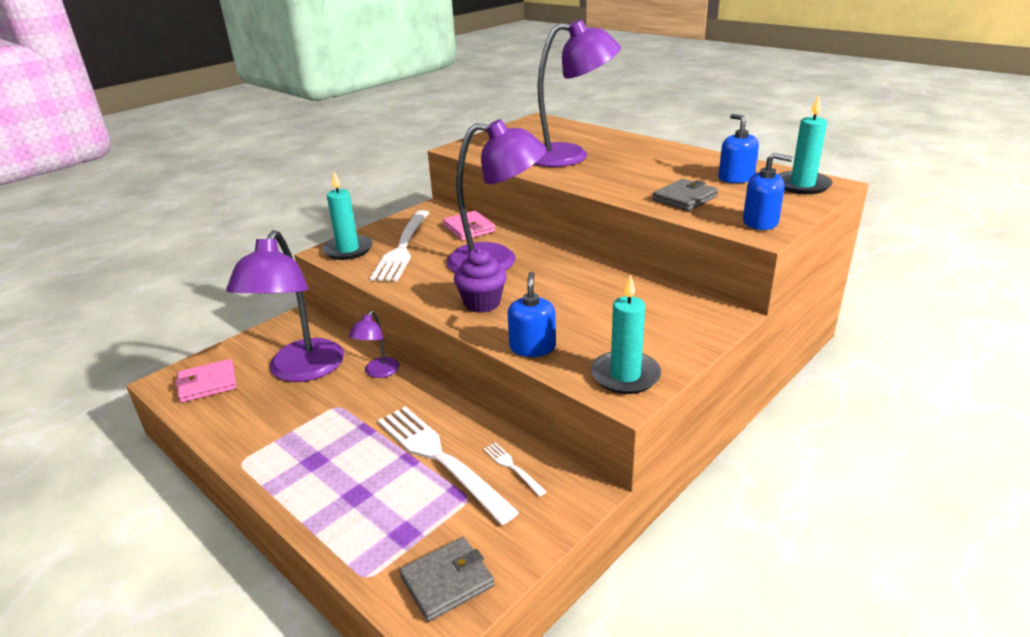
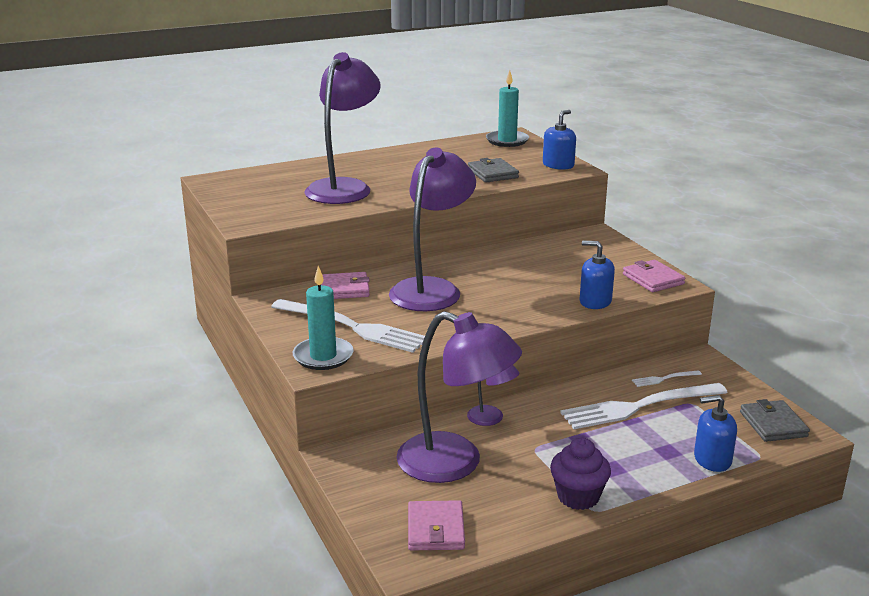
camera: 70 degrees left, 5 degrees down
purple cupcake [454,248,507,313] -> purple cupcake moved to [550,438,611,510]
turquoise candle [591,275,661,394] -> pink wallet [623,260,685,292]
blue soap dispenser [718,114,759,183] -> blue soap dispenser moved to [694,395,737,472]

